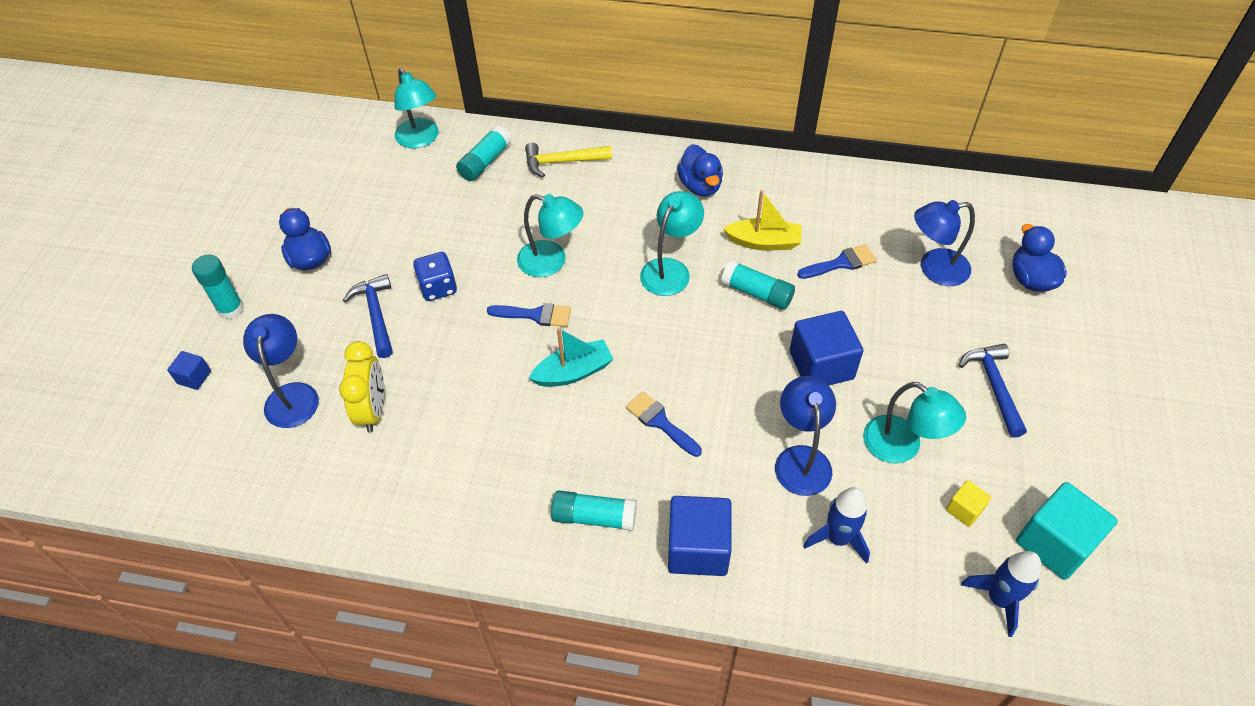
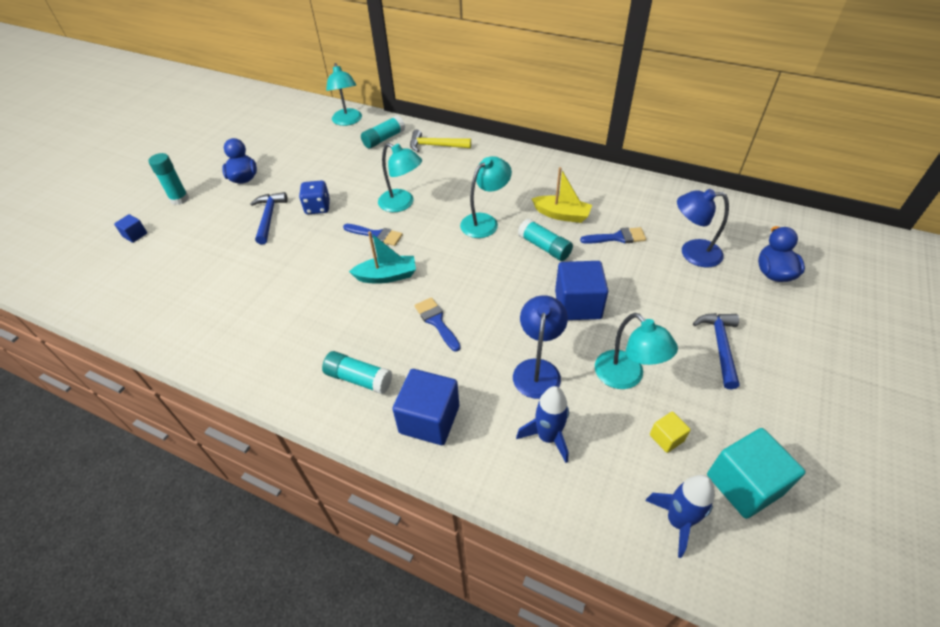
camera: 15 degrees right, 5 degrees down
blue lamp [243,314,319,428] -> none
yellow clock [339,341,385,432] -> none
blue duck [677,144,723,196] -> none

